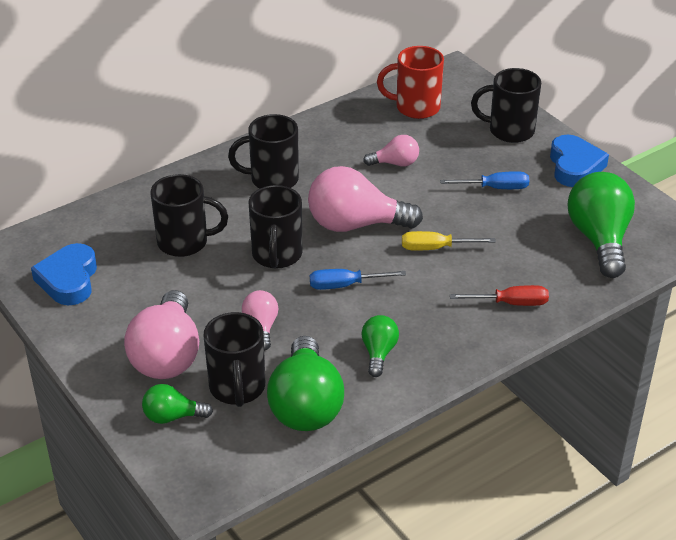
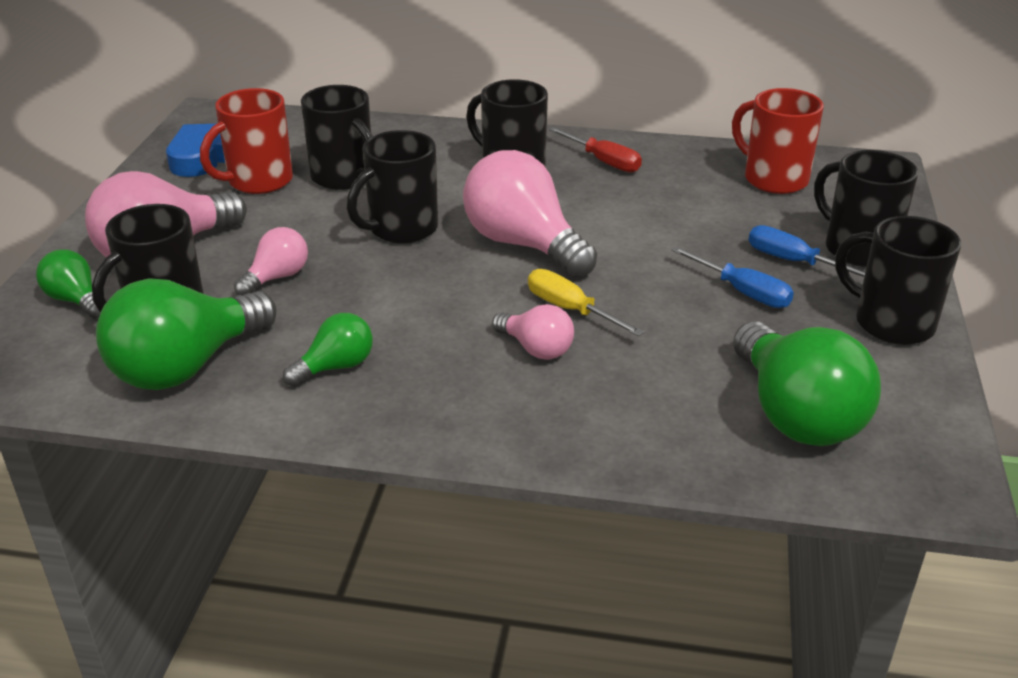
camera: 45 degrees right, 5 degrees down
blue screwdriver [310,269,406,290] -> blue screwdriver moved to [748,225,865,277]
pink light bulb [363,135,419,167] -> pink light bulb moved to [492,304,574,360]
red screwdriver [450,285,549,306] -> red screwdriver moved to [548,127,642,172]
blue heart [550,135,609,187] -> black mug [835,216,961,345]
green light bulb [568,172,635,278] -> green light bulb turned 120 degrees clockwise [733,322,881,446]
none -> red mug [200,88,293,194]

